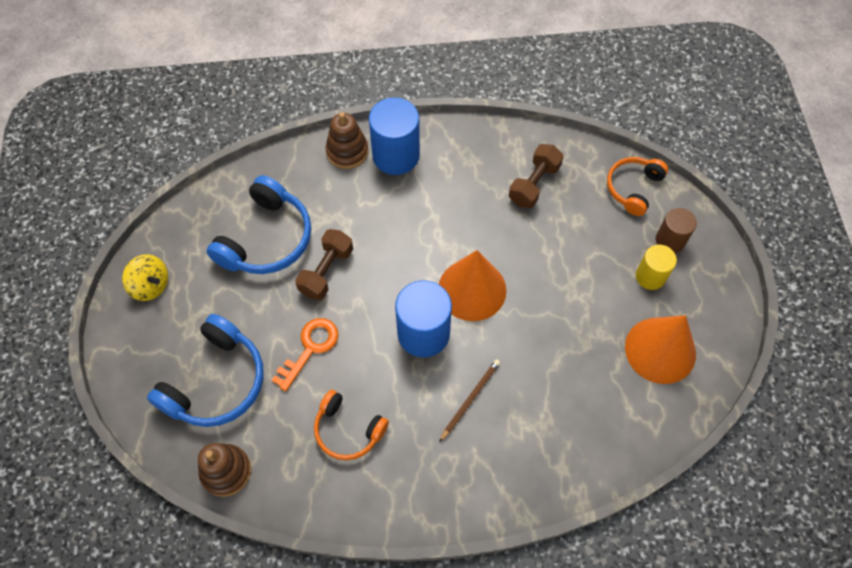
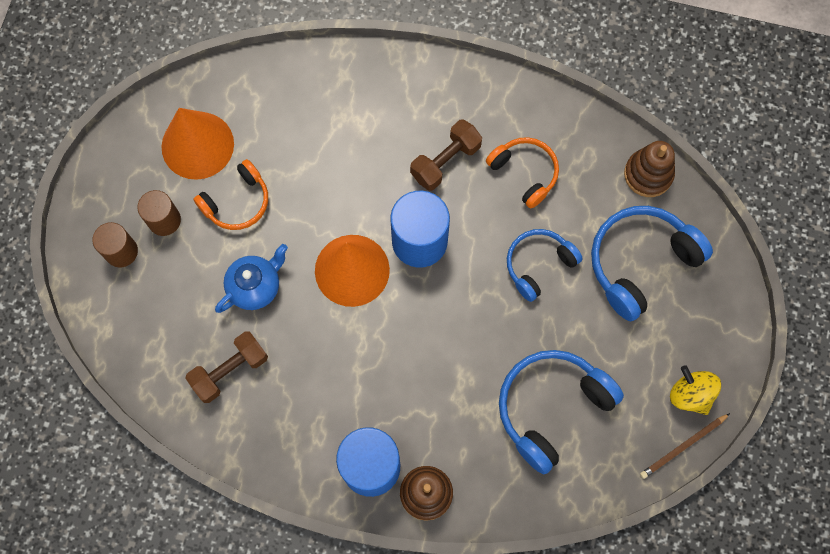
camera: 160 degrees left, 10 degrees up
orange key [272,318,339,392] -> blue headphones [507,229,582,302]
brown dumbbell [295,229,353,300] -> brown dumbbell moved to [410,120,482,191]
brown pencil [439,359,500,442] -> brown pencil moved to [640,413,730,479]
orange headphones [607,157,668,216] -> orange headphones moved to [193,159,268,230]
yellow cylinder [636,244,677,290] -> brown cylinder [137,190,181,236]
none -> blue teapot [215,244,288,313]

